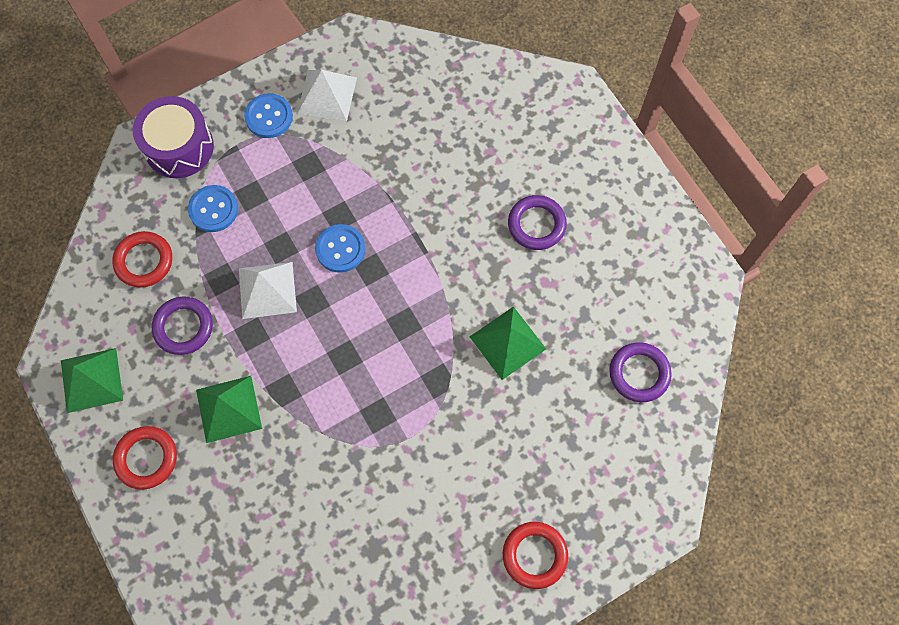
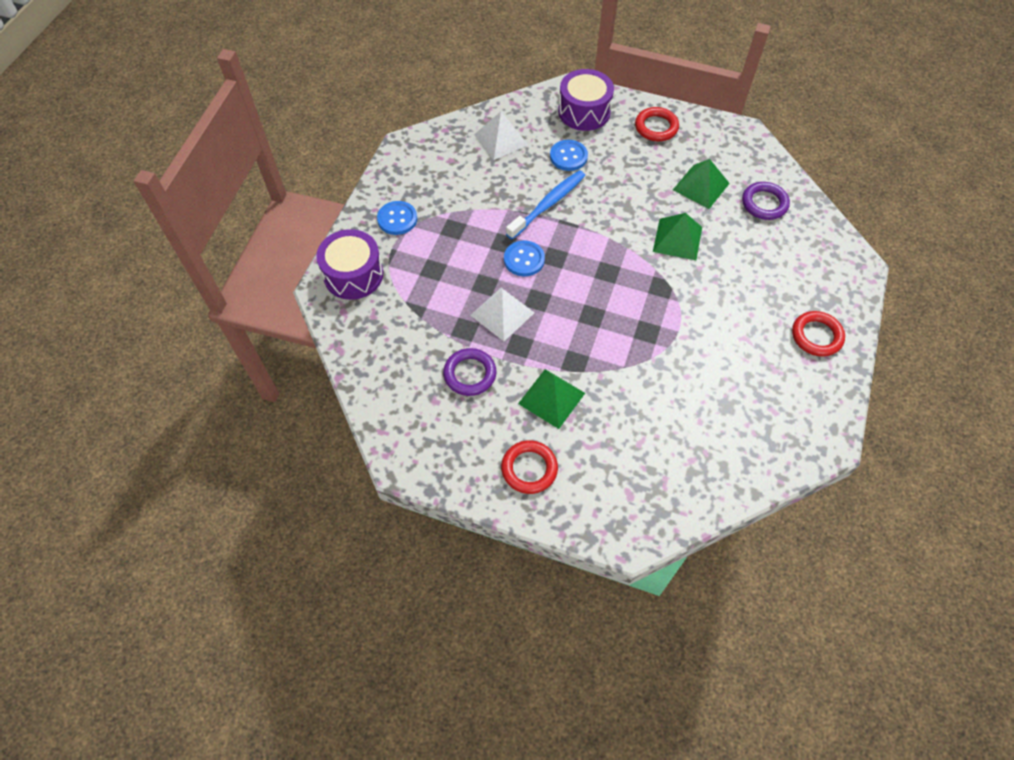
camera: 40 degrees left, 10 degrees down
green pyramid [61,348,123,413] -> green pyramid moved to [673,159,730,209]
red ring [112,231,172,288] -> red ring moved to [635,107,679,141]
blue button [188,185,238,232] -> blue button moved to [550,140,588,171]
white pyramid [297,70,357,121] -> white pyramid moved to [474,112,528,160]
purple ring [508,195,567,250] -> none
none -> blue toothbrush [506,170,585,239]
none -> purple drum [558,69,614,131]

